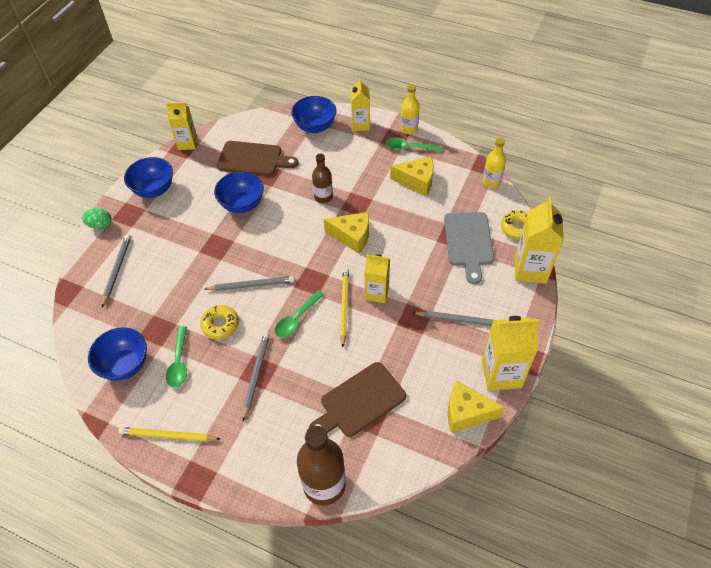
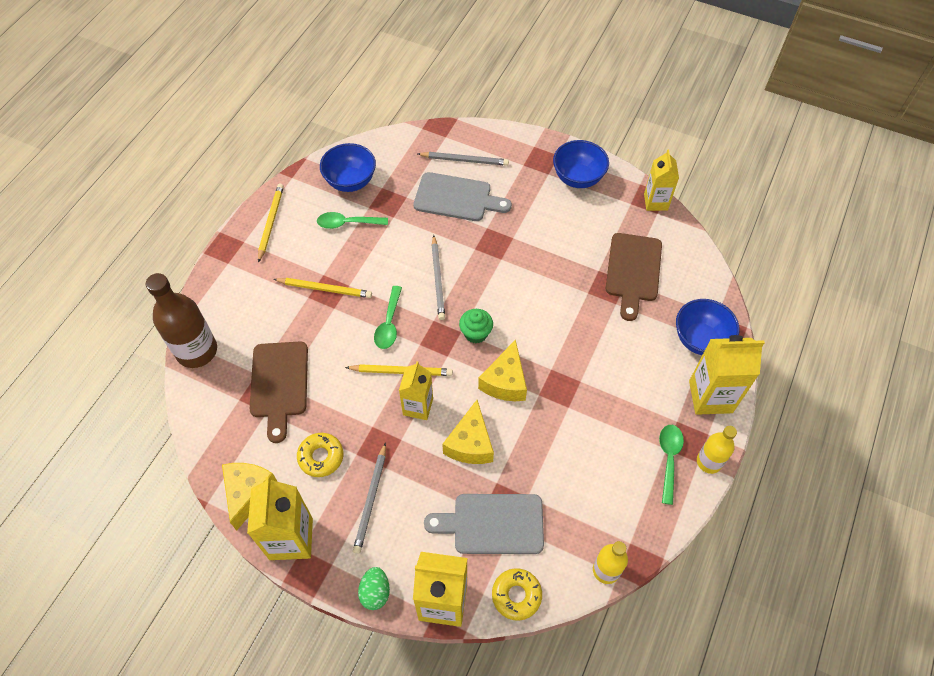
camera: 90 degrees right, 5 degrees up
green egg [82,208,112,229] -> green egg moved to [358,567,390,610]
yellow donut [200,305,239,339] -> yellow donut moved to [297,433,343,477]
blue bowl [214,171,264,213] -> none
grey pencil [243,332,270,421] -> yellow pencil [273,278,372,298]
green spoon [275,290,325,338] -> green spoon turned 120 degrees counterclockwise [374,286,402,349]
brown cutting board [309,362,406,437] -> brown cutting board turned 150 degrees counterclockwise [250,342,308,443]
brown bottle [312,154,333,203] -> none
yellow carton [351,78,370,131] -> yellow carton [689,335,765,415], size x1.52
yellow cheese [390,157,434,196] -> yellow cheese moved to [442,400,494,464]
none -> grey cutting board [413,172,512,221]
none -> green cupcake [459,309,493,343]

